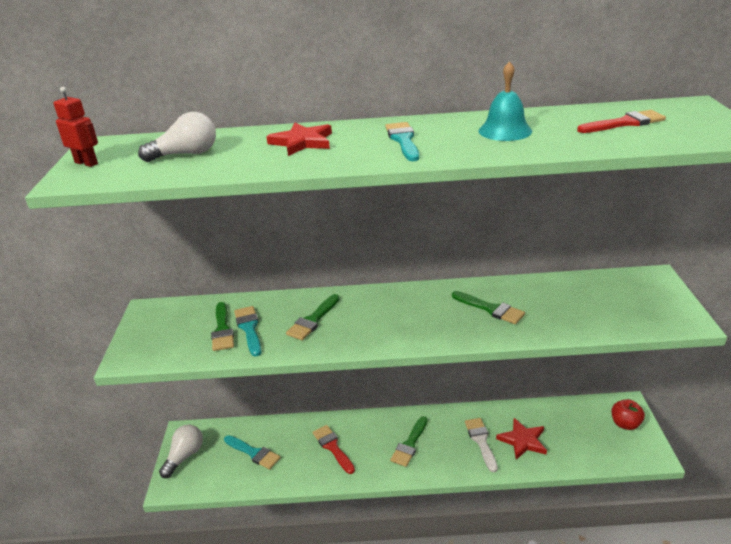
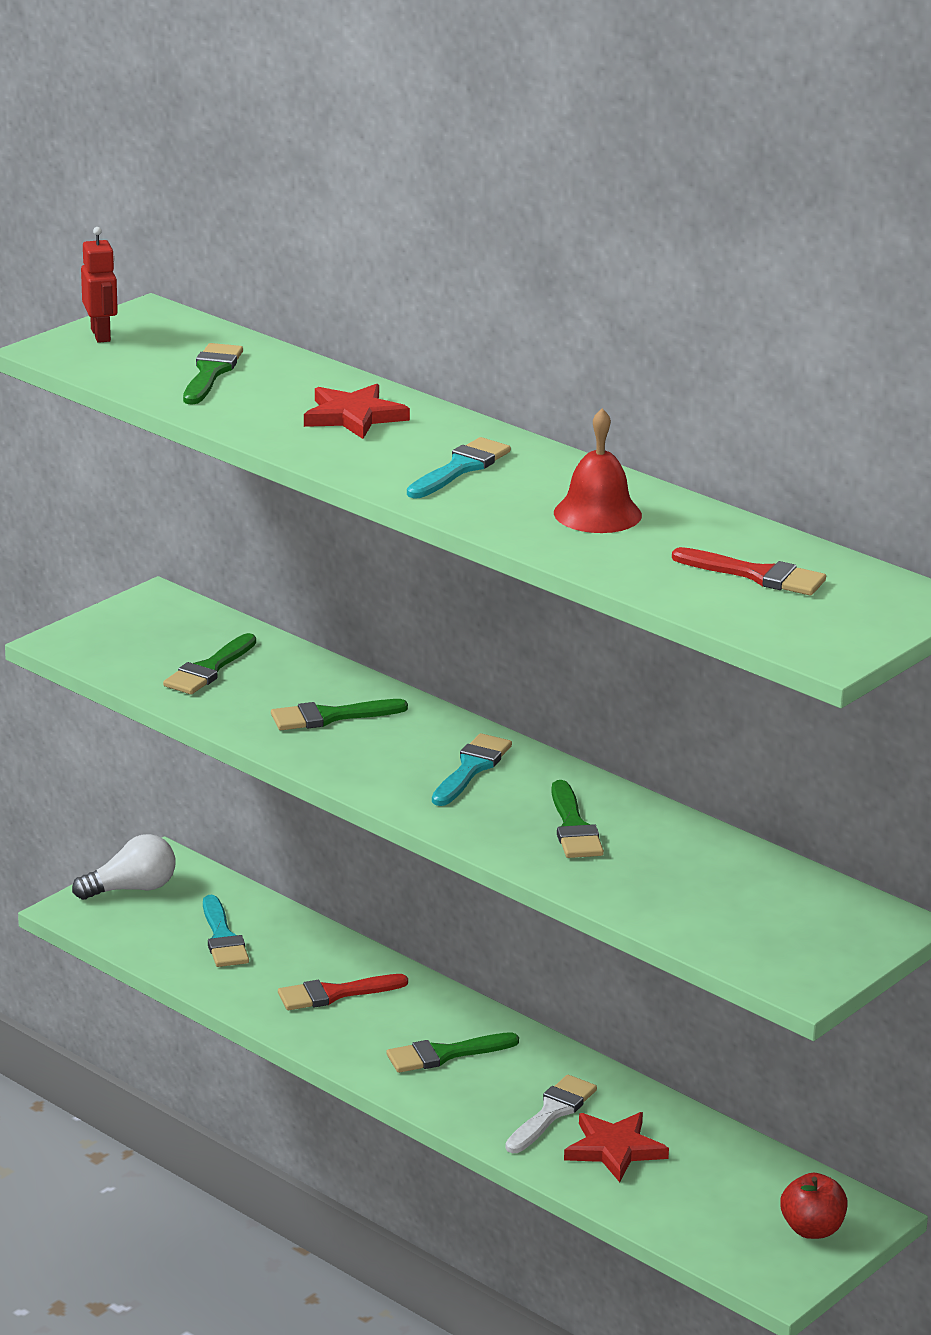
camera: 40 degrees right, 5 degrees down
white light bulb [138,112,216,162] -> green brush [183,343,243,405]
turquoise brush [234,306,262,357] -> turquoise brush moved to [432,733,512,806]
red brush [313,425,355,474] -> red brush turned 120 degrees counterclockwise [278,974,408,1010]
turquoise bell [478,61,532,141] -> red bell [554,408,642,533]

